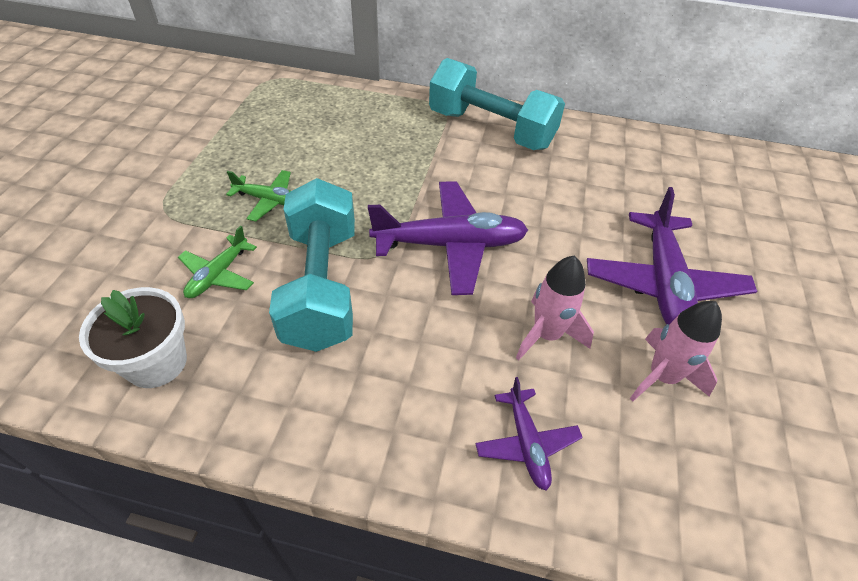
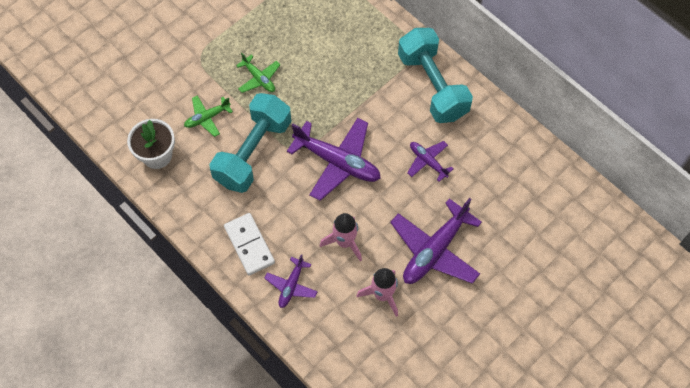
camera: 35 degrees right, 15 degrees up
none -> white domino [224,213,275,275]
none -> purple plane [407,141,454,182]

